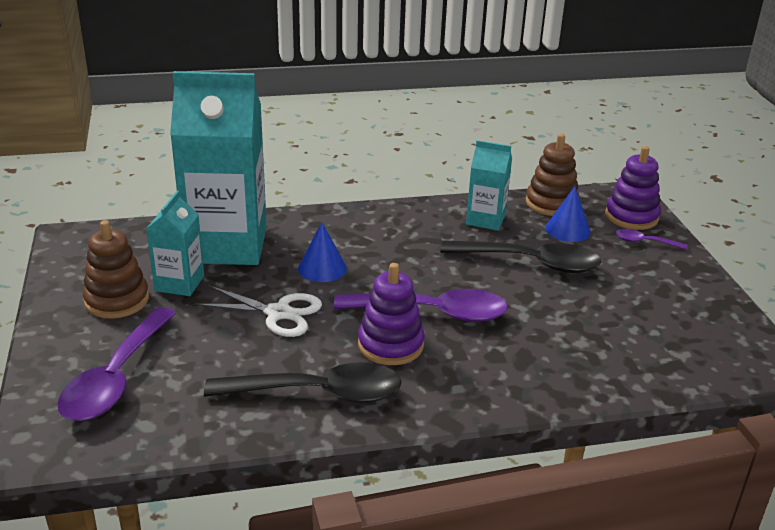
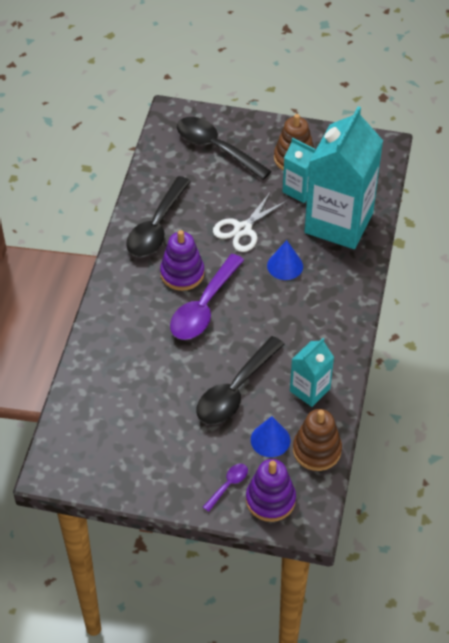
camera: 115 degrees right, 20 degrees up
purple spoon [57,307,176,421] -> black spoon [177,117,271,180]

